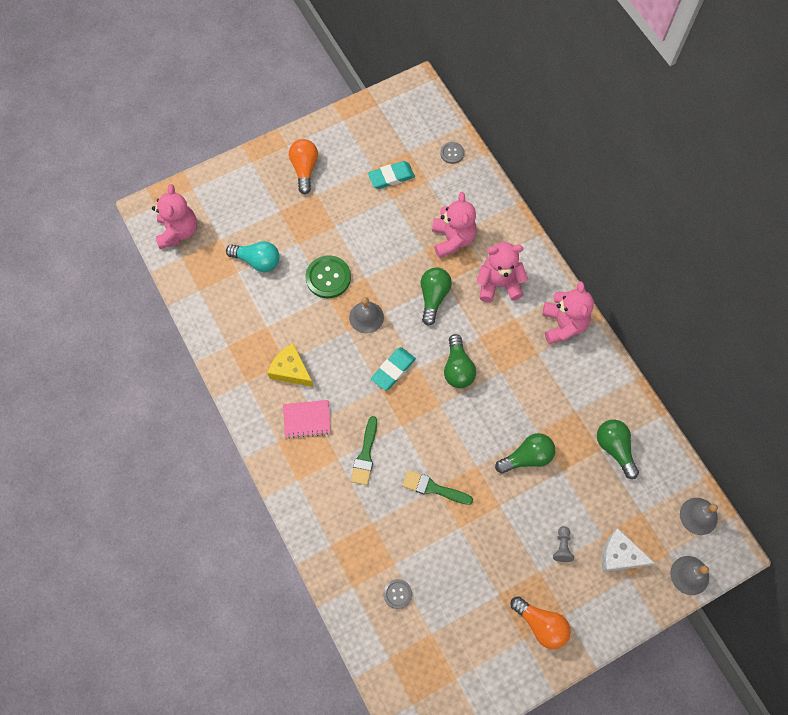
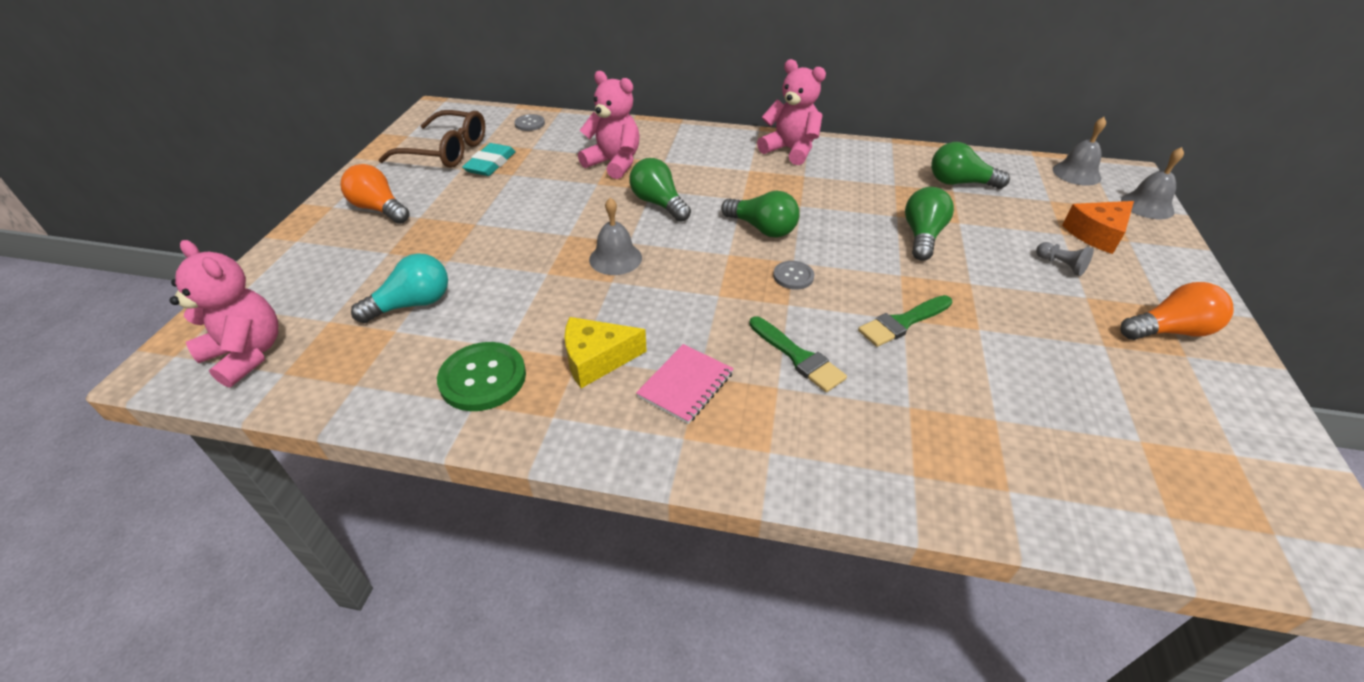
camera: 50 degrees left, 25 degrees down
green button [305,255,351,298] -> green button moved to [437,342,526,411]
turquoise eraser [371,347,416,391] -> none
grey button [384,579,412,609] -> grey button moved to [773,261,814,290]
pink teddy bear [476,242,528,302] -> none
white cheese [602,528,655,572] -> orange cheese [1062,201,1134,254]
none -> brown glasses [378,110,485,168]

